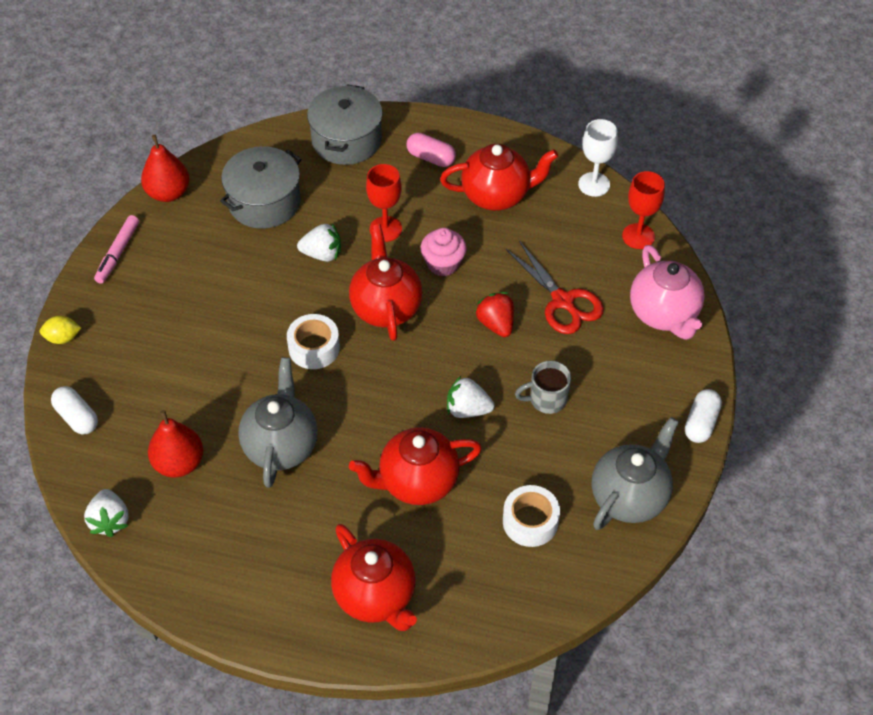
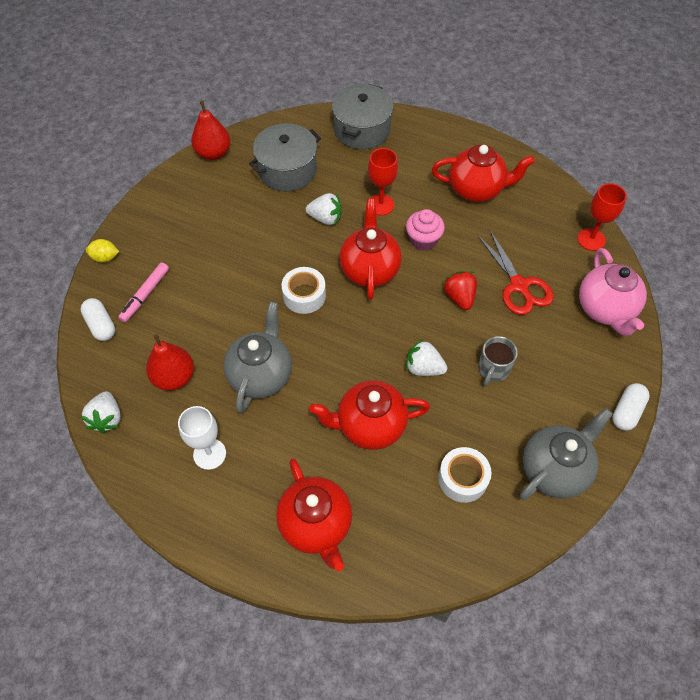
camera: 10 degrees right, 5 degrees up
pink marker [94,215,139,284] -> pink marker moved to [118,262,169,322]
pink capsule [406,133,456,167] -> none
grey mug [515,361,571,414] -> grey mug turned 60 degrees counterclockwise [478,336,518,387]
white goblet [578,119,618,197] -> white goblet moved to [178,406,226,470]

